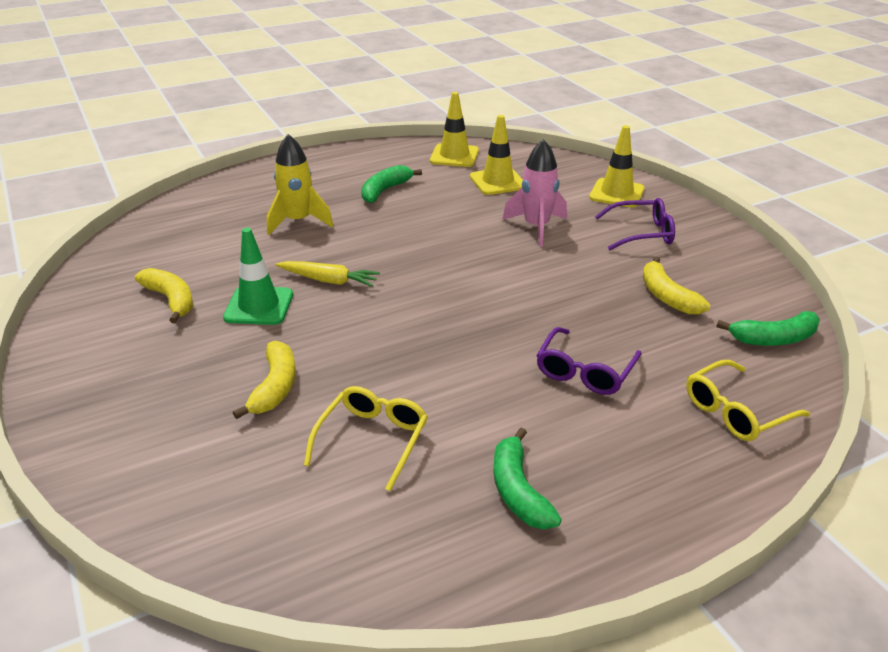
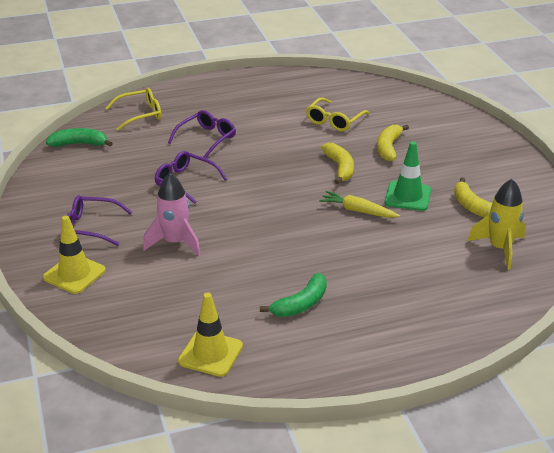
camera: 170 degrees left, 0 degrees up
yellow rocket [267,134,333,235] -> yellow rocket moved to [467,179,525,270]
yellow traffic cone [470,115,523,195] -> none
green banana [494,428,562,529] -> none
yellow banana [643,256,710,315] -> yellow banana moved to [321,143,354,184]
none -> purple glasses [155,151,227,204]

